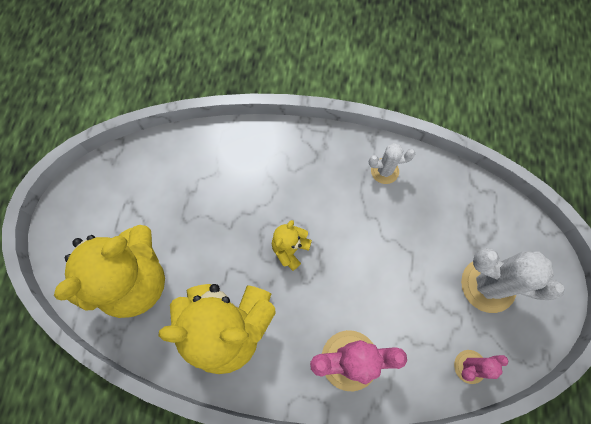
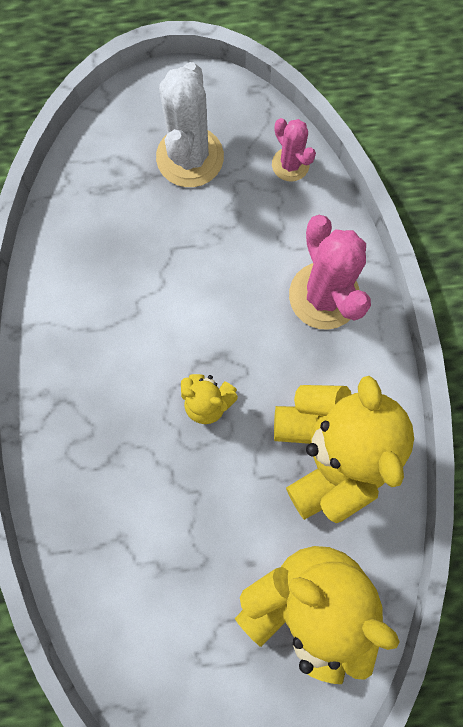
camera: 105 degrees left, 5 degrees up
white cactus [369,143,415,184] -> none

